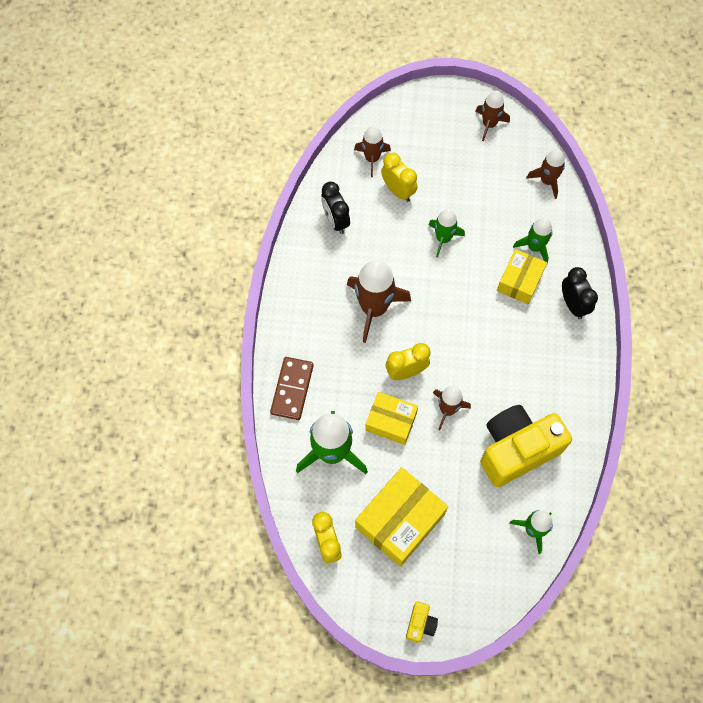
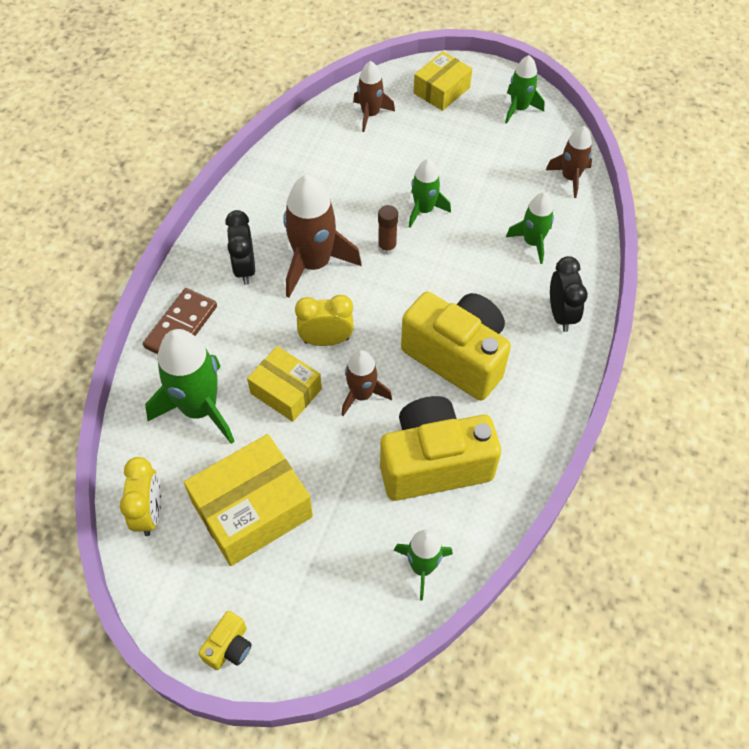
camera: 15 degrees right, 10 degrees down
black clock [321,182,350,234] -> black clock moved to [225,210,255,285]
yellow clock [381,153,417,202] -> none
brown rocket [475,90,510,141] -> green rocket [505,55,545,124]
yellow box [497,249,547,304] -> yellow box moved to [414,51,472,111]
none -> brown glue stick [378,205,398,255]
none -> yellow camera [401,292,511,401]

